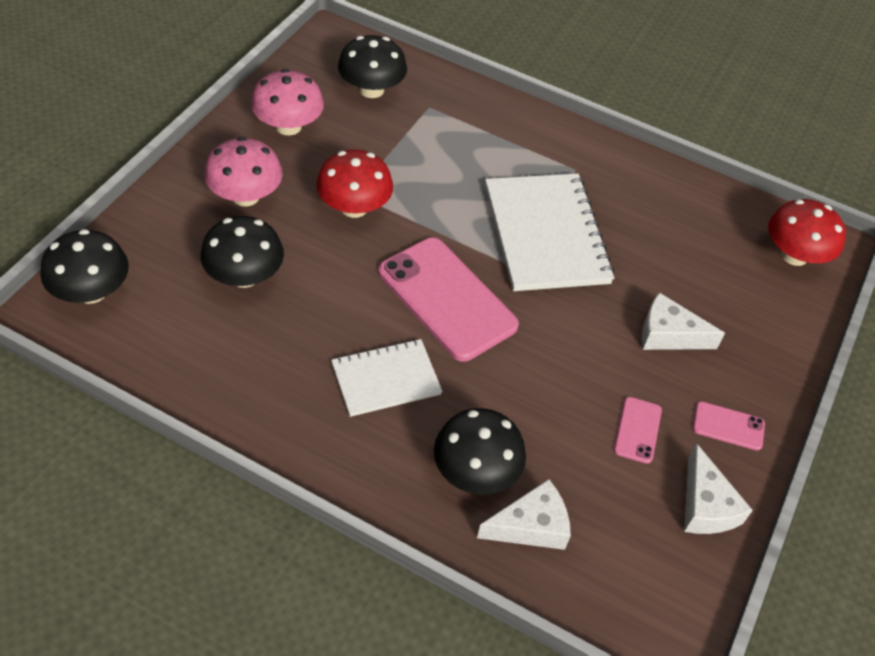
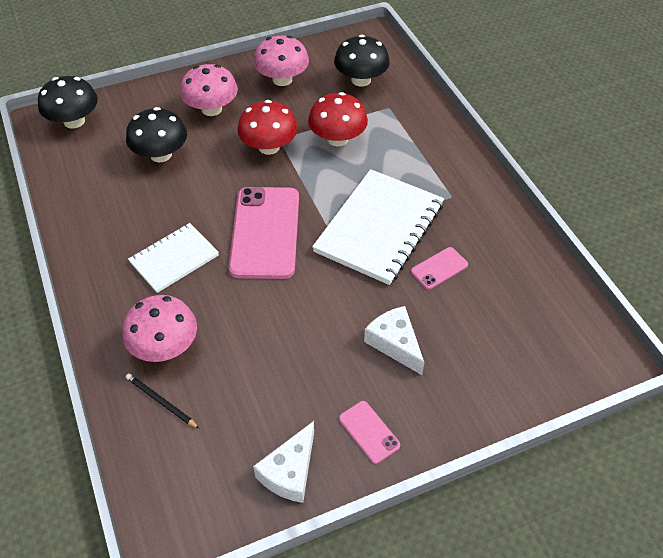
camera: 45 degrees right, 0 degrees up
white notebook [331,339,442,417] -> white notebook turned 60 degrees counterclockwise [128,223,219,293]
black mushroom [434,408,526,495] -> pink mushroom [122,295,197,362]
white cheese [477,479,571,550] -> black pencil [126,373,200,429]
pink phone [614,397,662,464] -> pink phone moved to [411,247,468,289]
red mushroom [768,199,846,266] -> red mushroom moved to [308,92,368,147]

